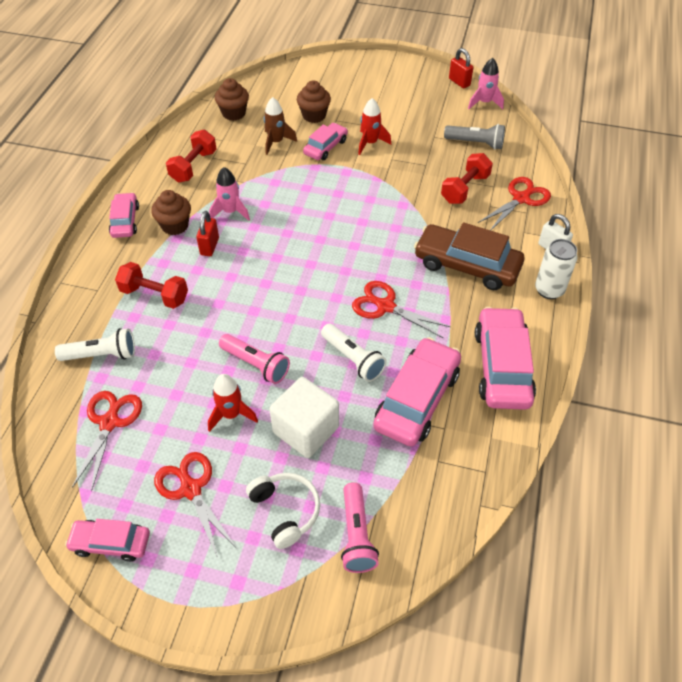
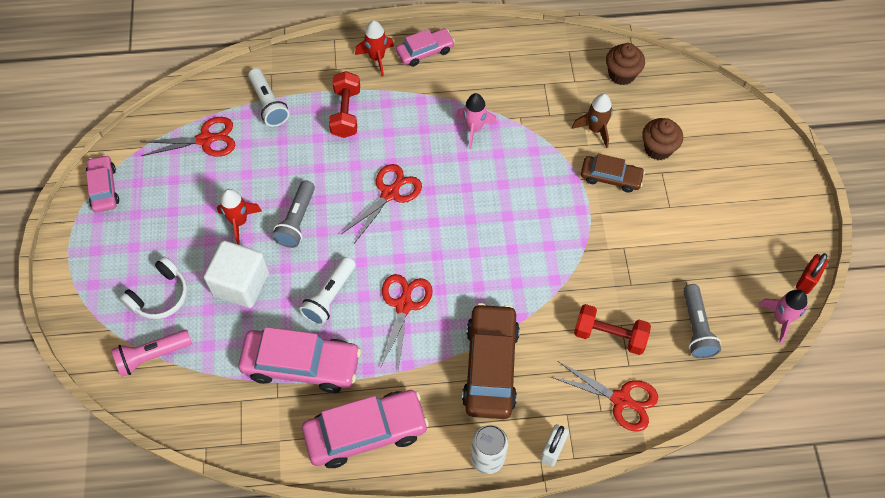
camera: 70 degrees right, 10 degrees up
brown cupcake [151,190,191,235] -> none
red scissors [154,452,236,558] -> red scissors moved to [341,164,422,244]
red dumbbell [166,130,217,183] -> none
red padlock [196,211,219,256] -> none
pink flashlight [219,334,290,384] -> grey flashlight [272,180,315,248]
pink car [303,123,348,160] -> brown car [581,154,645,193]
red rocket [358,98,391,155] -> red rocket moved to [355,20,394,77]

